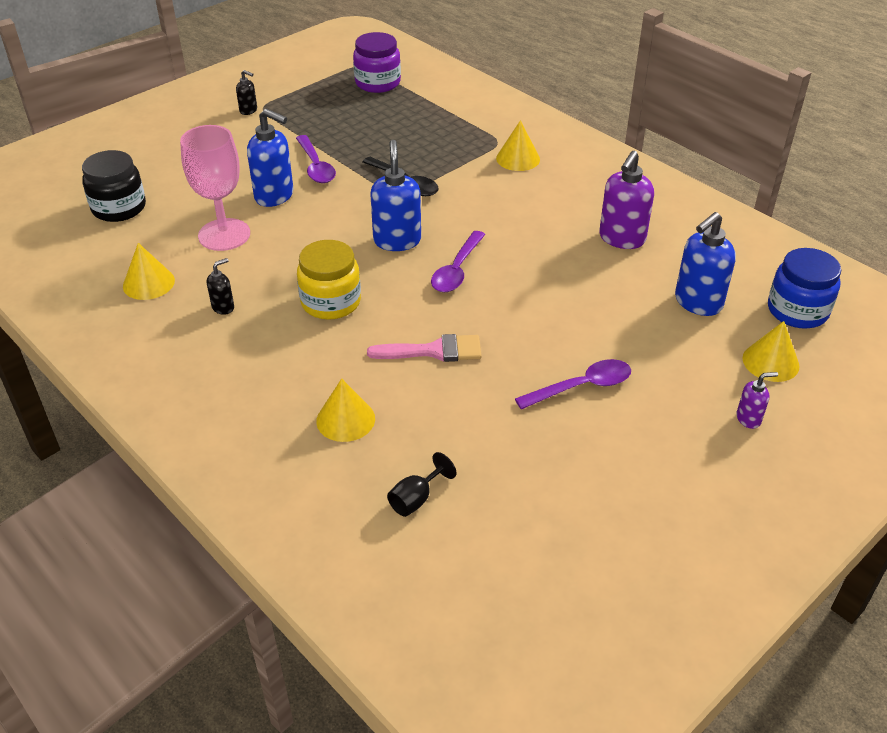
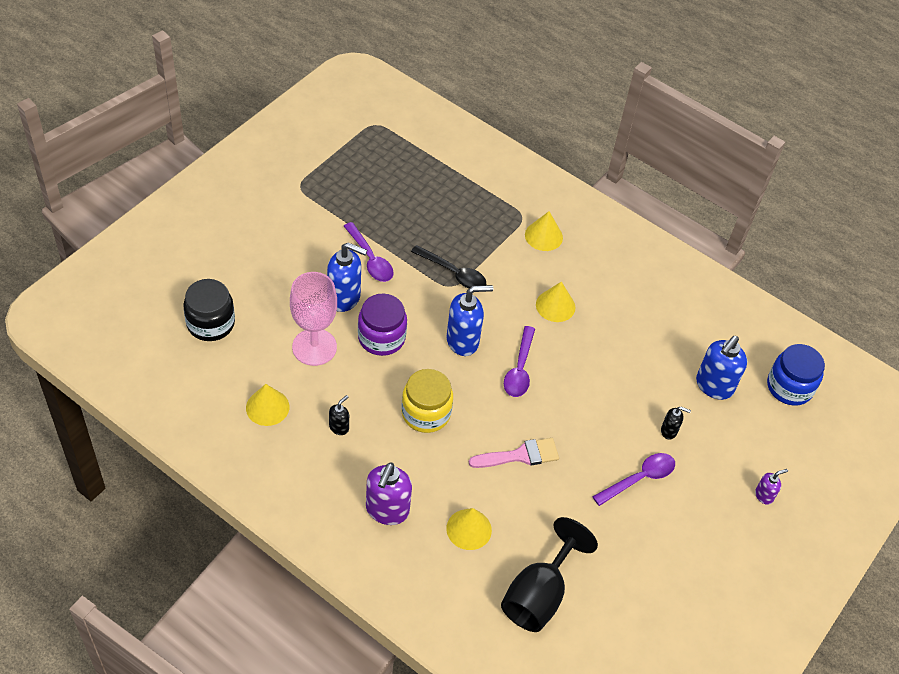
camera: 15 degrees left, 10 degrees up
black soap dispenser [236,70,257,115] -> black soap dispenser moved to [661,407,691,439]
purple jar [353,32,401,93] -> purple jar moved to [358,293,407,356]
blue soap dispenser [370,140,421,251] -> blue soap dispenser turned 90 degrees clockwise [446,285,493,356]
black goblet [387,452,456,517] -> black goblet [501,517,598,632], size x2.13
purple soap dispenser [599,151,654,249] -> purple soap dispenser moved to [366,462,412,525]
yellow cone [742,321,800,382] -> yellow cone moved to [536,282,575,322]

